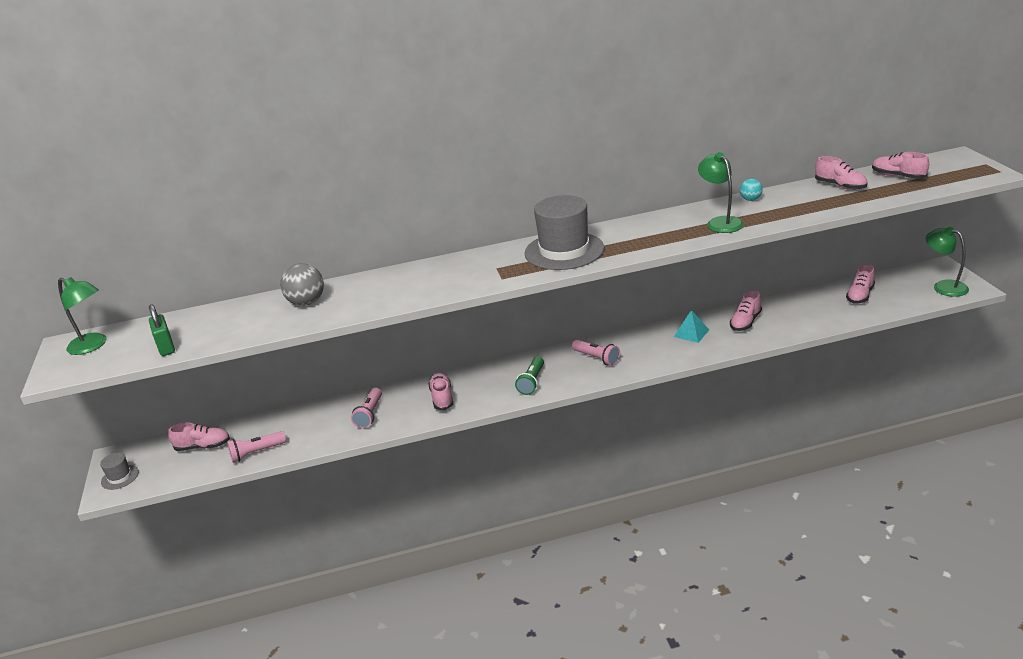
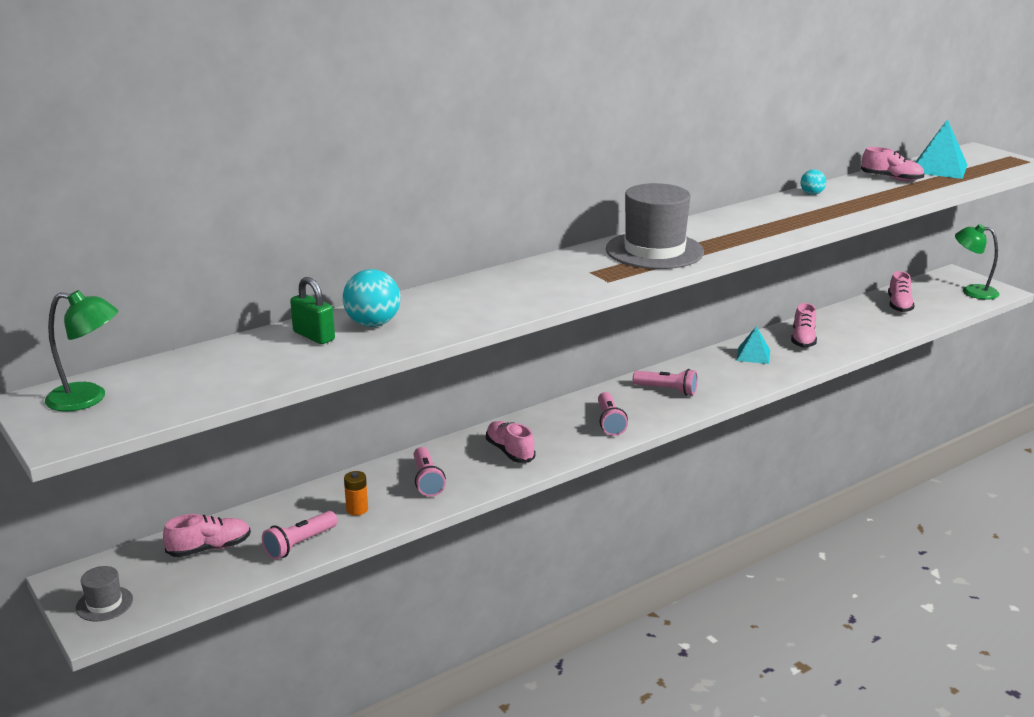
camera: 25 degrees left, 5 degrees down
green padlock [149,304,175,356] -> green padlock moved to [290,277,335,344]
grey ball [280,263,324,306] -> turquoise ball [343,269,400,327]
green flashlight [515,356,544,395] -> pink flashlight [598,392,628,436]
green lamp [698,152,744,233] -> none
pink shoe [872,152,929,179] -> turquoise pyramid [916,119,967,179]
none -> orange battery [344,471,368,516]

